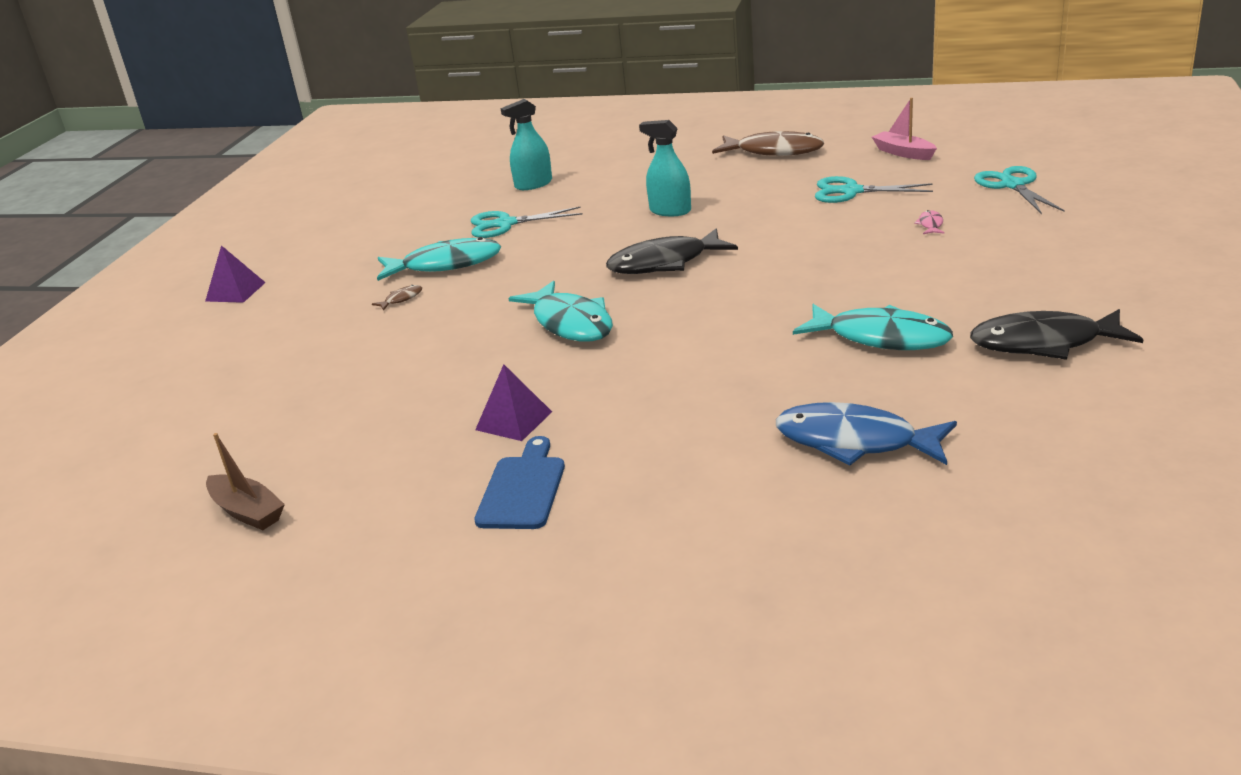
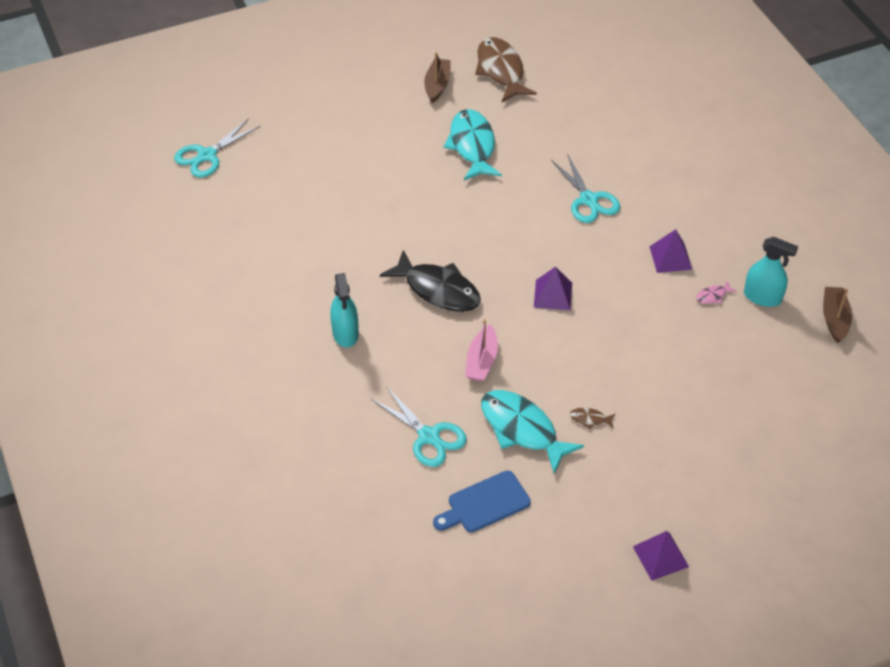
camera: 130 degrees left, 20 degrees up
blue cutting board [474,436,565,529] -> blue cutting board moved to [433,470,531,532]
turquoise spray bottle [500,99,552,190] -> turquoise spray bottle moved to [744,237,798,307]
turquoise fish [508,281,613,341] -> purple pyramid [534,267,572,310]
brown fish [712,131,824,156] -> brown fish moved to [475,37,537,102]
blue fish [776,402,957,465] -> none
turquoise scissors [815,176,933,203] -> turquoise scissors moved to [551,153,620,223]
pink boat [872,98,937,160] -> pink boat moved to [465,319,498,382]
pink fish [914,210,945,234] -> pink fish moved to [696,281,737,304]
black fish [970,309,1143,360] -> brown boat [424,52,451,103]

